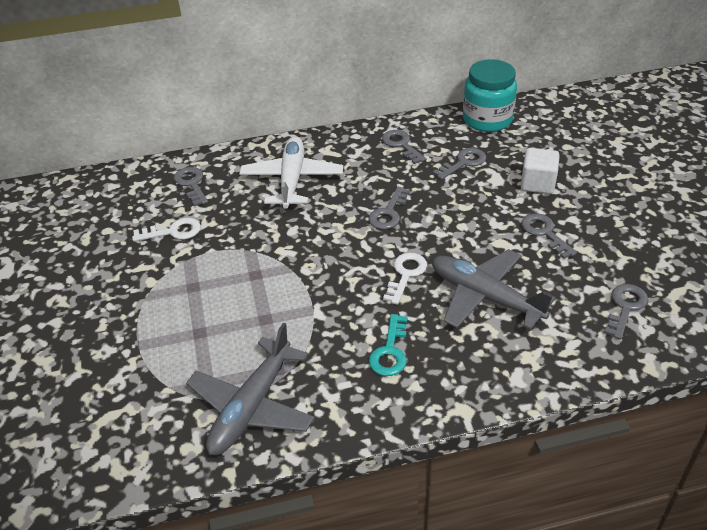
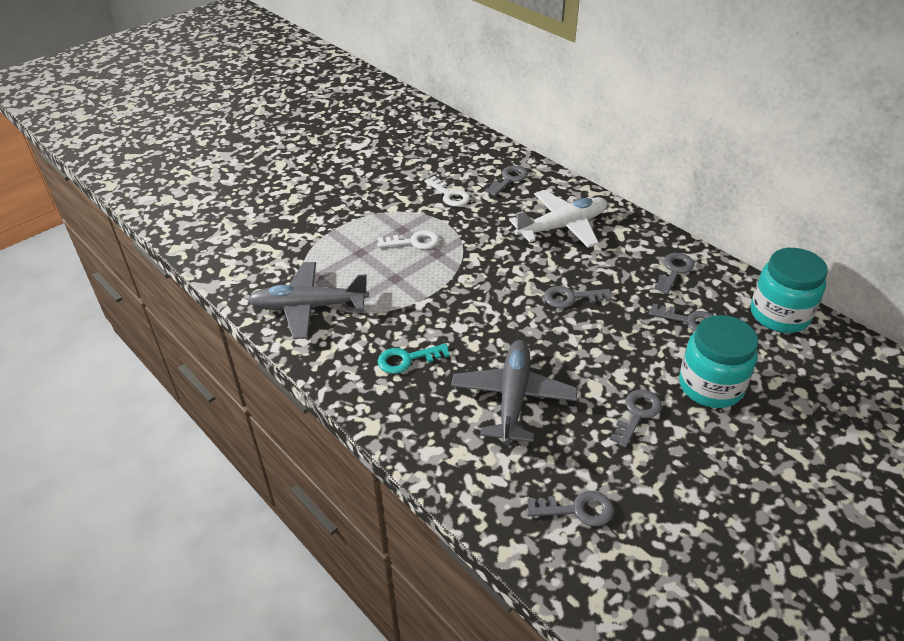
camera: 60 degrees right, 0 degrees up
white key [383,253,427,305] -> white key moved to [377,230,439,249]
white cube [520,148,560,194] -> turquoise jar [679,315,759,408]

